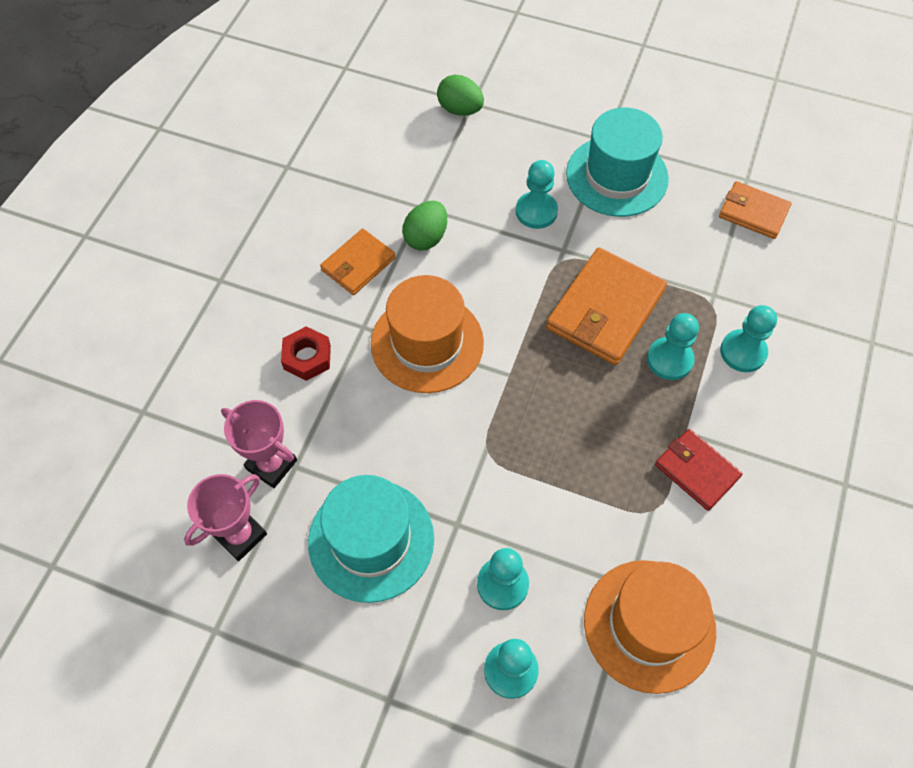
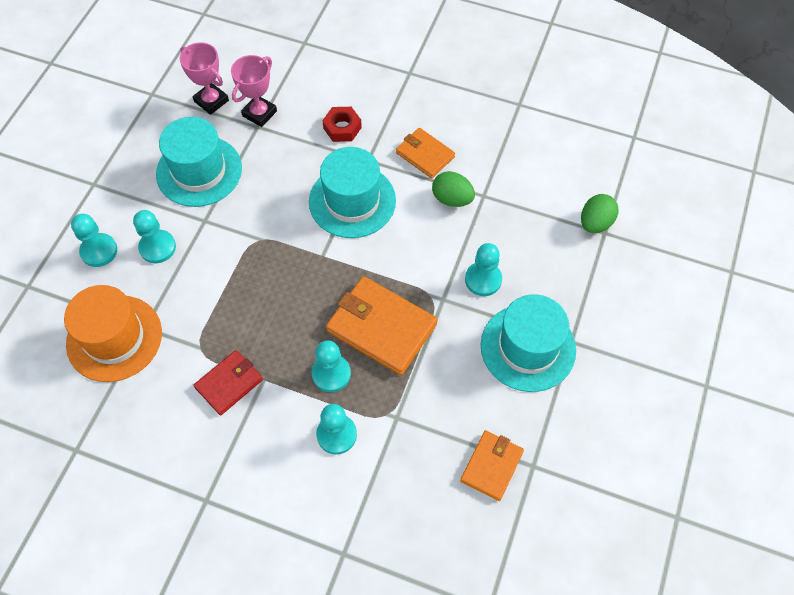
camera: 90 degrees right, 0 degrees up
orange hat [371,275,484,393] -> turquoise hat [309,147,396,238]

